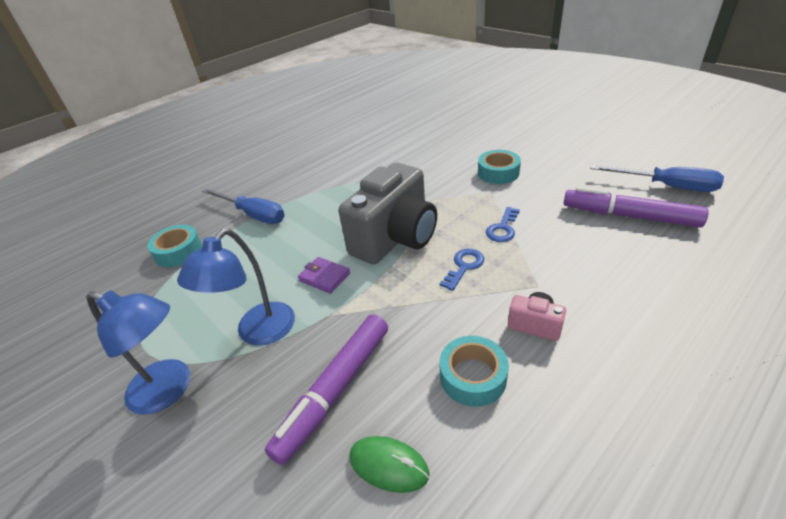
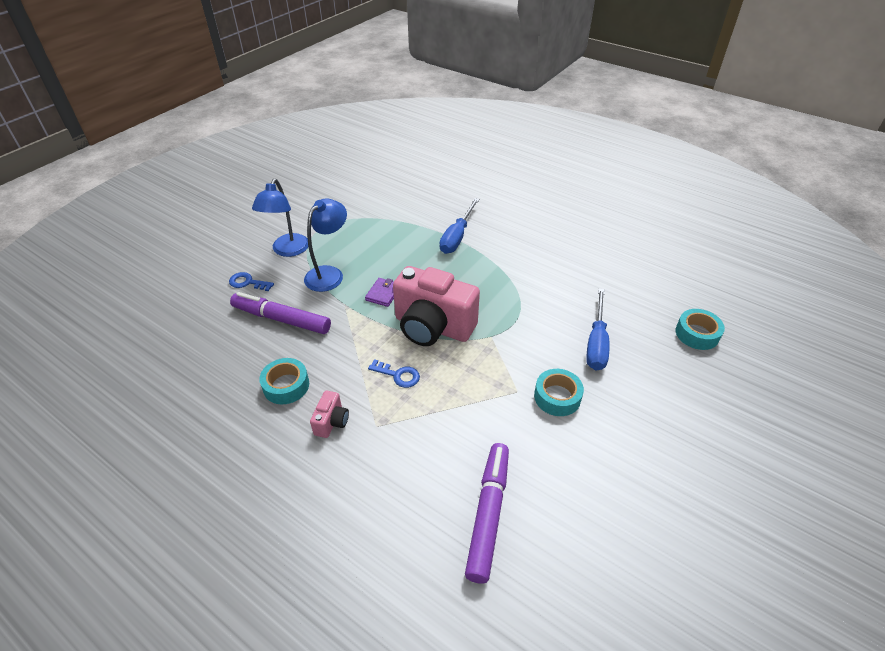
camera: 75 degrees right, 5 degrees up
turquoise tape [147,225,202,267] -> turquoise tape moved to [676,309,725,350]
blue lamp [177,229,295,346] -> blue lamp turned 105 degrees clockwise [304,199,347,292]
grey camera [339,163,437,264] -> pink camera [393,266,480,346]
green mouse [349,436,430,493] -> none
blue key [486,207,520,242] -> blue key moved to [229,272,274,291]
blue screwdriver [590,165,724,192] -> blue screwdriver moved to [586,288,610,370]

